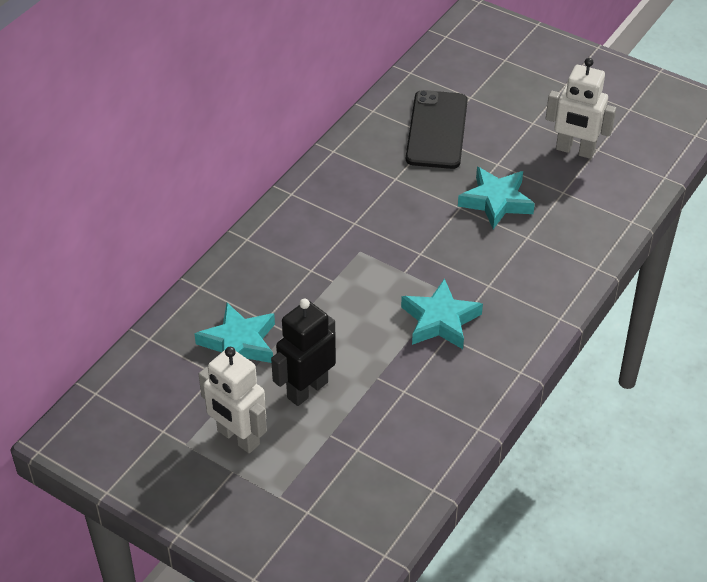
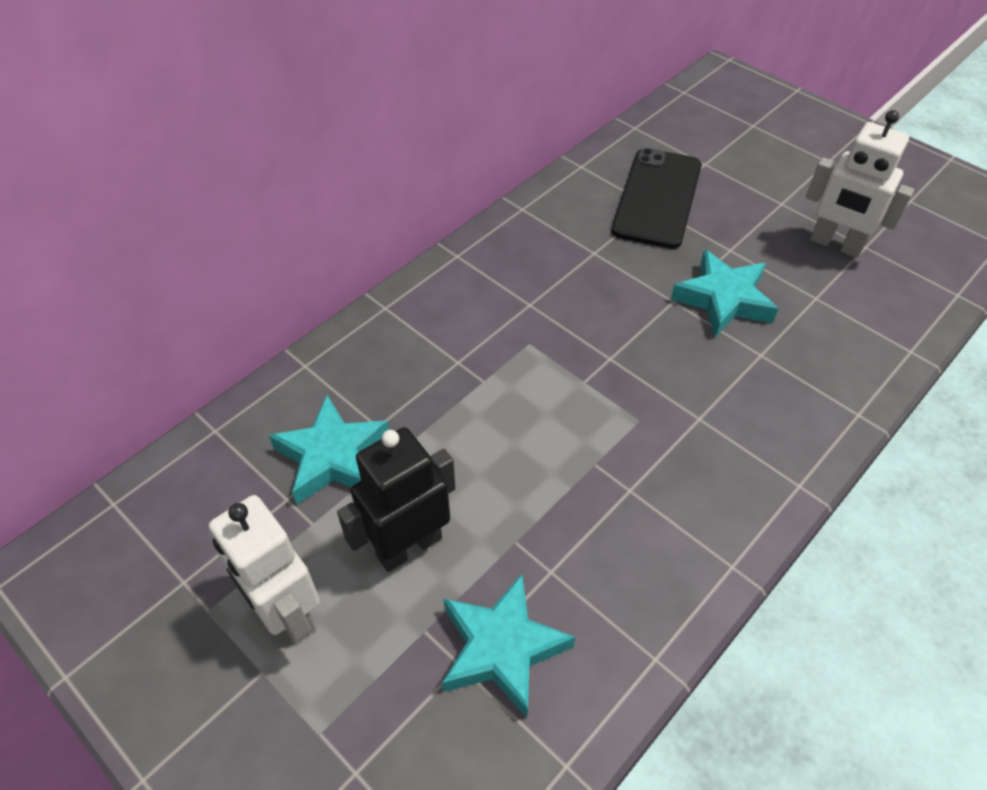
camera: 10 degrees right, 5 degrees up
turquoise star [401,278,483,349] -> turquoise star moved to [442,574,575,718]

